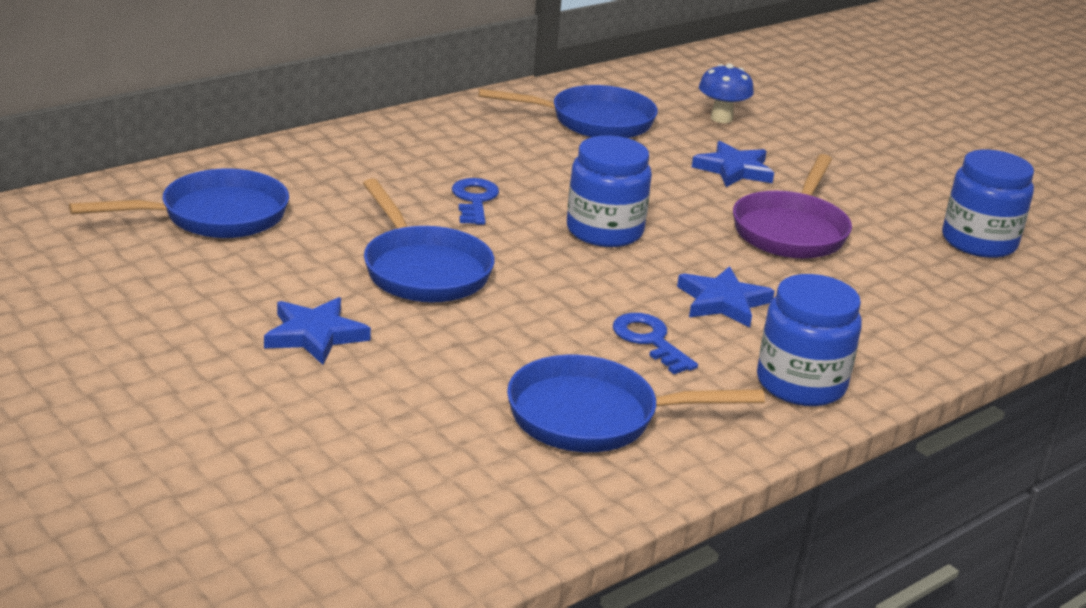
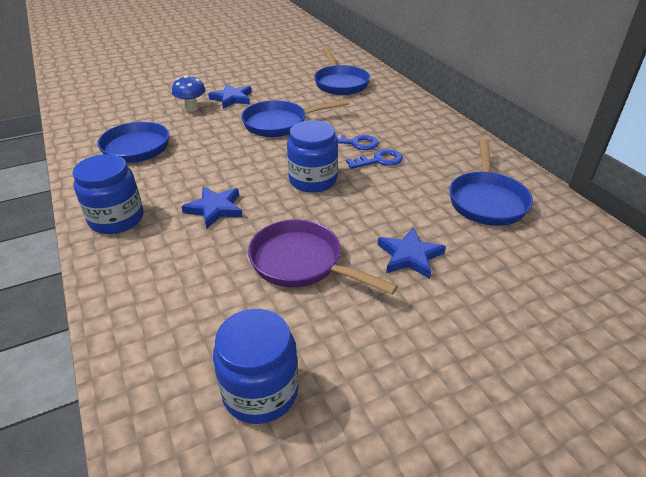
camera: 105 degrees right, 10 degrees up
blue key [613,313,698,374] -> blue key moved to [346,149,403,169]
blue mushroom [699,63,754,123] -> blue mushroom moved to [172,75,206,112]

